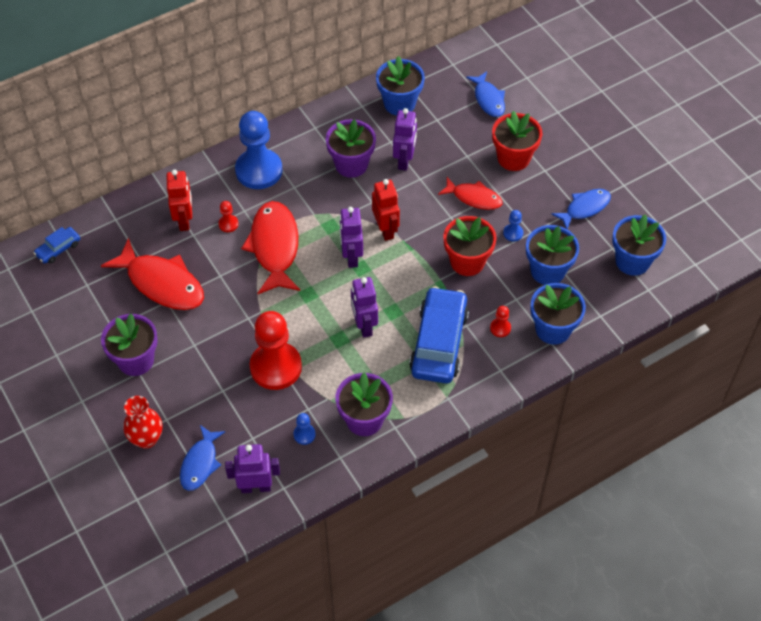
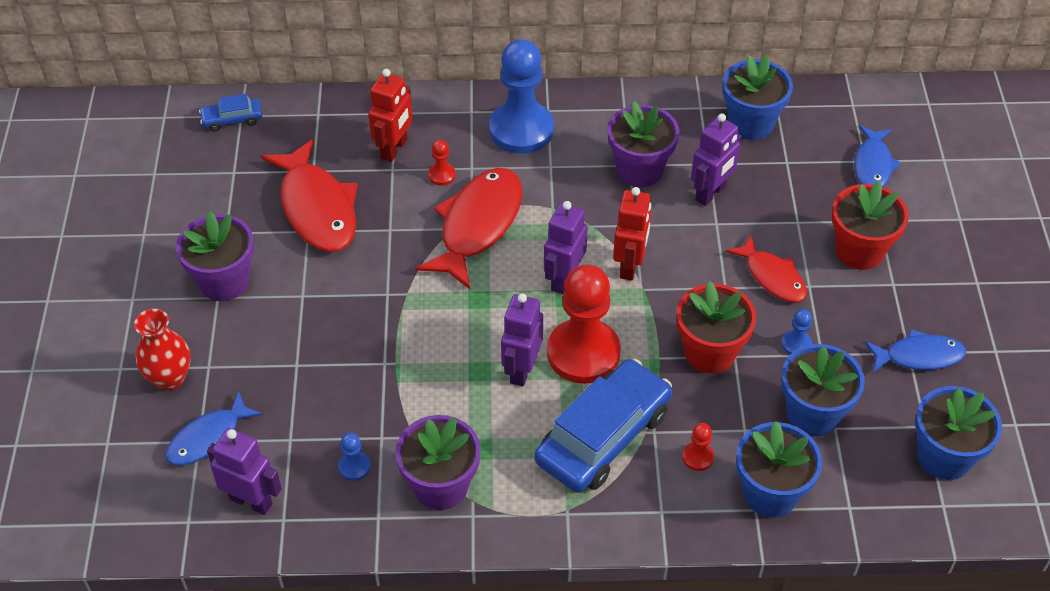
camera: 30 degrees right, 5 degrees down
red pawn [249,311,302,390] -> red pawn moved to [547,264,621,384]

